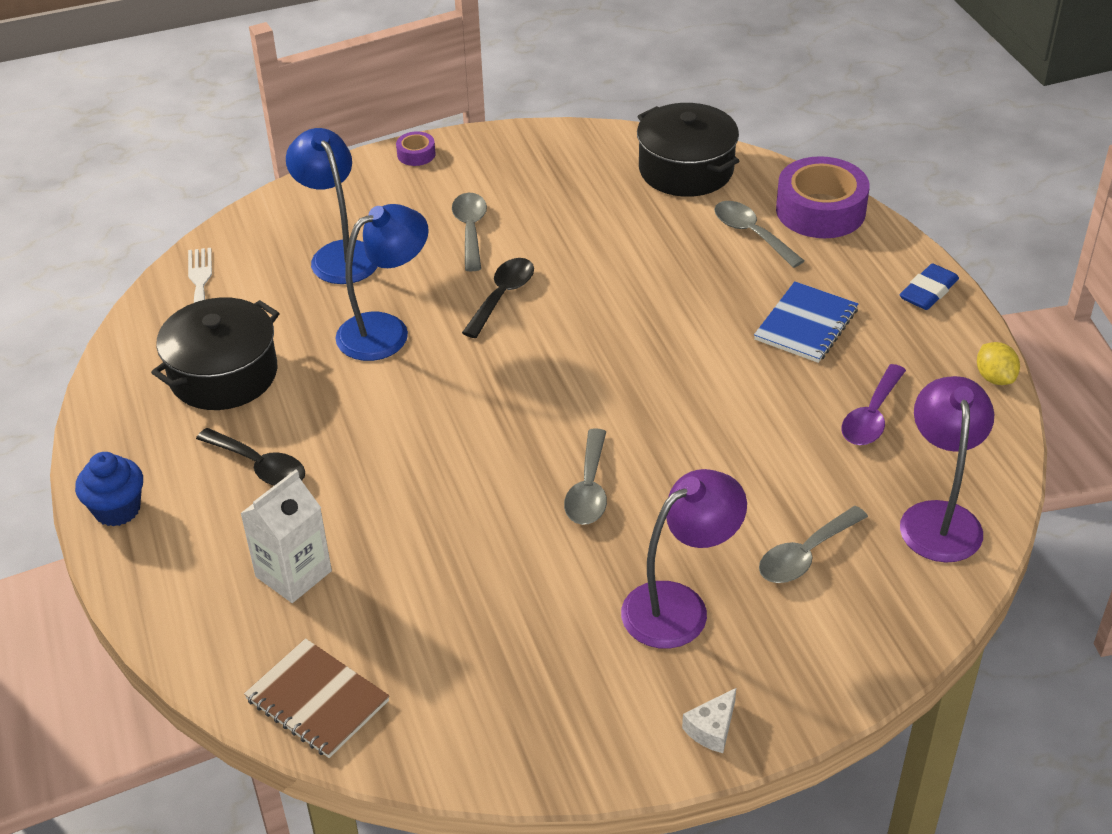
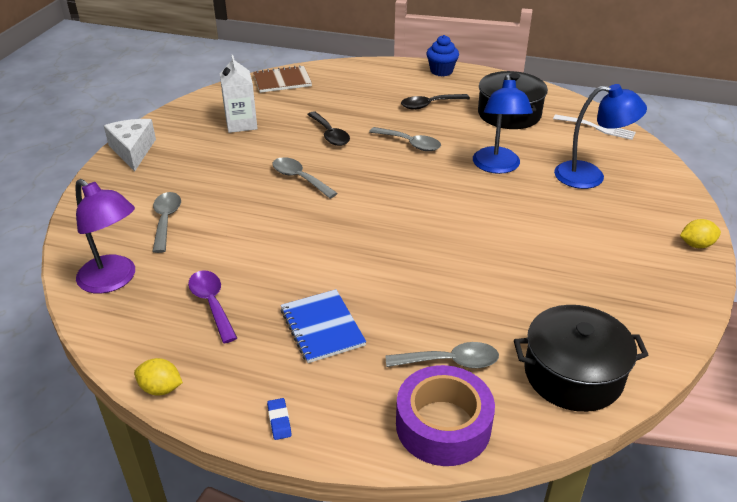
camera: 125 degrees right, 5 degrees down
white carton [240,470,332,603] -> white carton moved to [220,55,258,133]
purple tape [396,131,435,166] -> yellow lemon [680,219,721,248]
grey spoon [452,193,487,271] -> grey spoon moved to [369,127,441,151]
black spoon [462,258,534,338] -> black spoon moved to [307,111,350,146]
purple lamp [621,469,747,649] -> none
white cheese [682,688,736,753] -> white cheese [104,119,156,171], size x1.87
blue eraser [899,263,959,310] -> blue eraser [267,398,292,440], size x0.60

